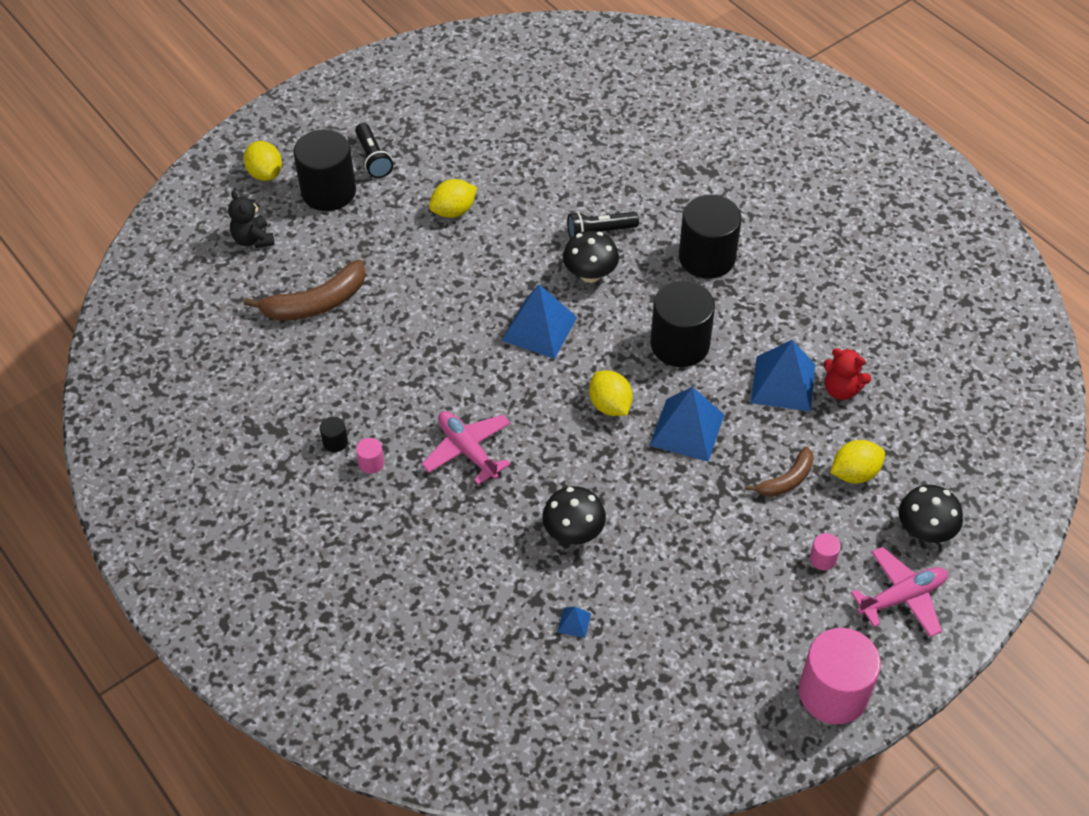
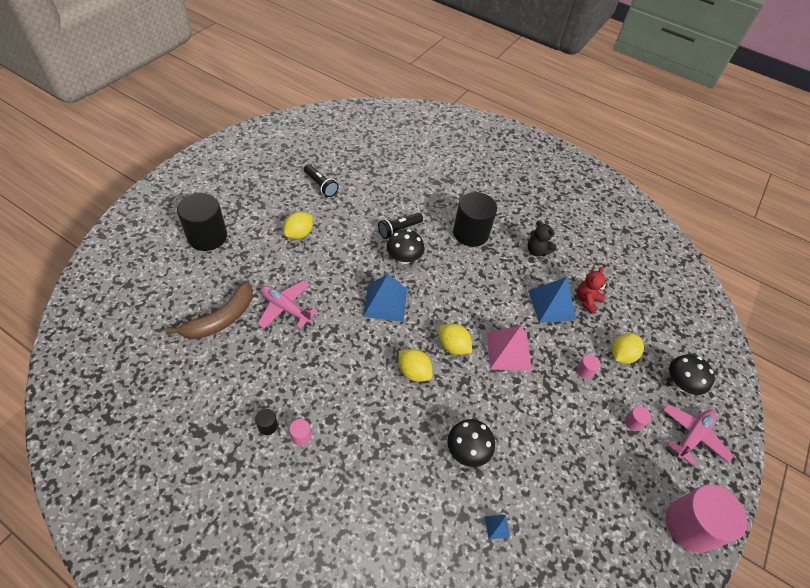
camera: 25 degrees left, 0 degrees up
black teddy bear [228,190,275,248] -> black teddy bear moved to [528,221,557,256]
yellow lemon [244,141,282,181] -> yellow lemon moved to [398,349,432,382]
black flashlight [355,123,393,178] -> black flashlight moved to [304,164,339,197]
pink plane [422,411,511,485] -> pink plane moved to [258,280,318,329]
black cylinder [650,280,715,367] -> none
blue pyramid [650,387,724,462] -> pink pyramid [487,325,532,371]
brown banana [746,447,814,497] -> pink cylinder [577,354,600,379]
red teddy bear [823,348,871,400] -> red teddy bear turned 120 degrees clockwise [577,267,607,314]

